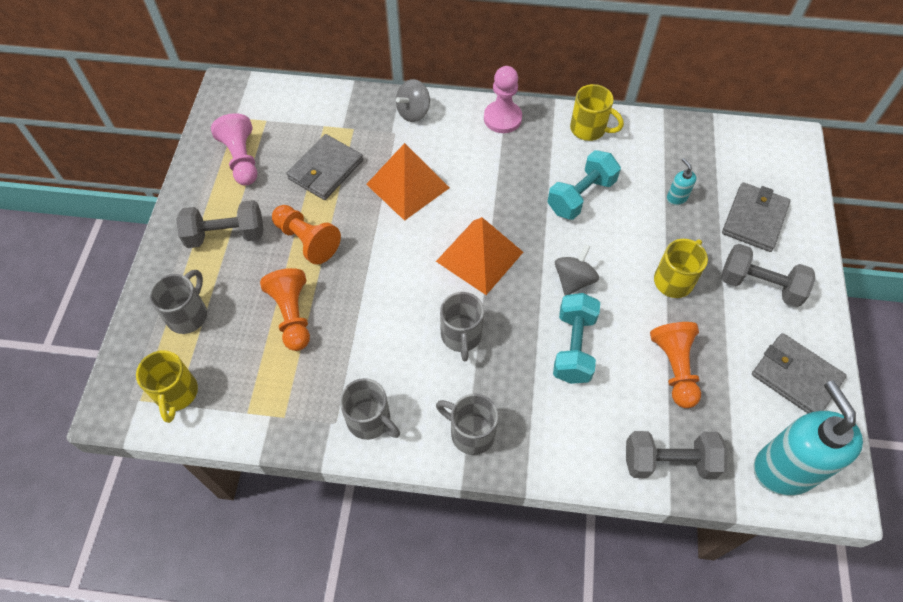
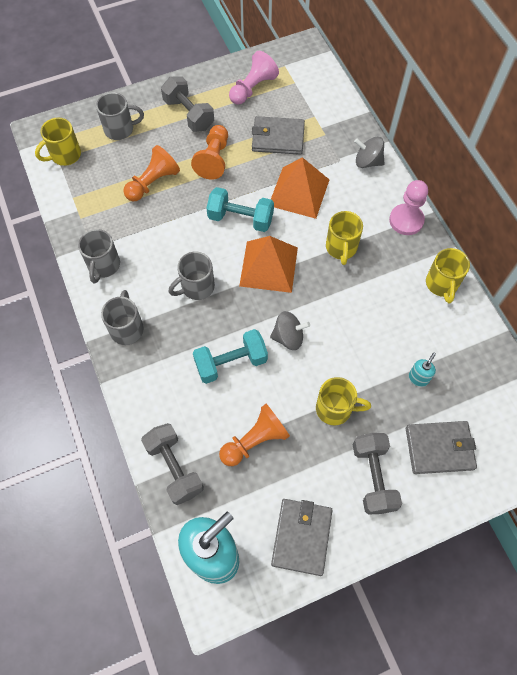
camera: 60 degrees right, 5 degrees up
turquoise dumbbell [547,150,621,220] -> turquoise dumbbell moved to [206,187,274,232]
none -> yellow mug [326,211,363,265]

